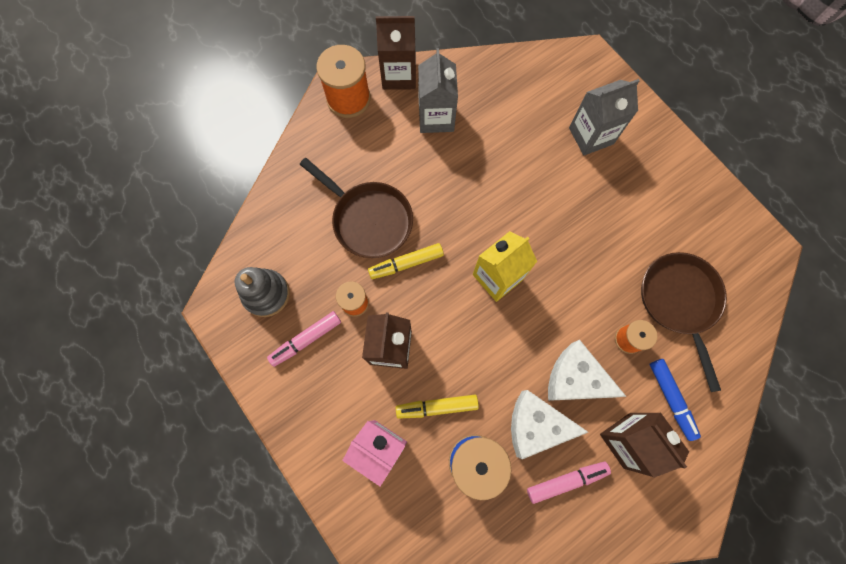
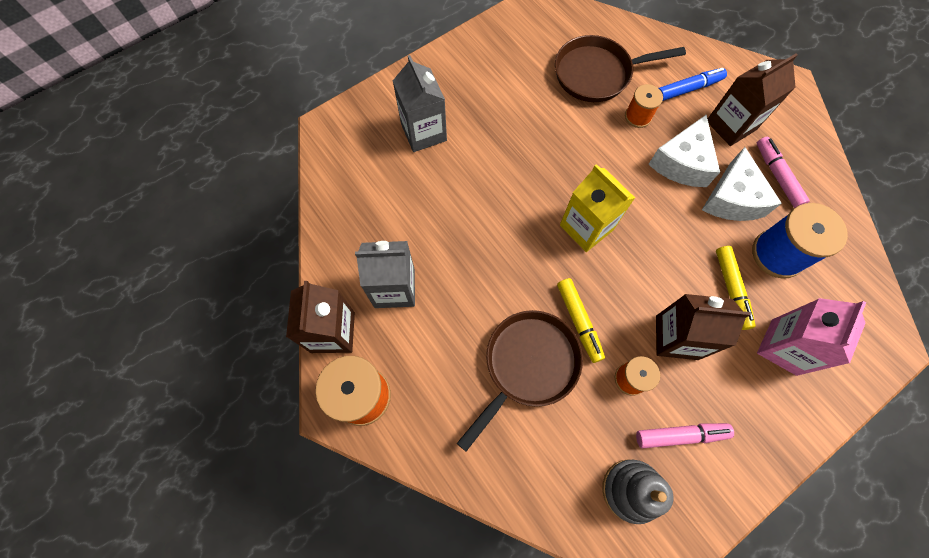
camera: 90 degrees left, 5 degrees down
pink marker [267,311,341,367] -> pink marker turned 60 degrees counterclockwise [636,423,734,449]

